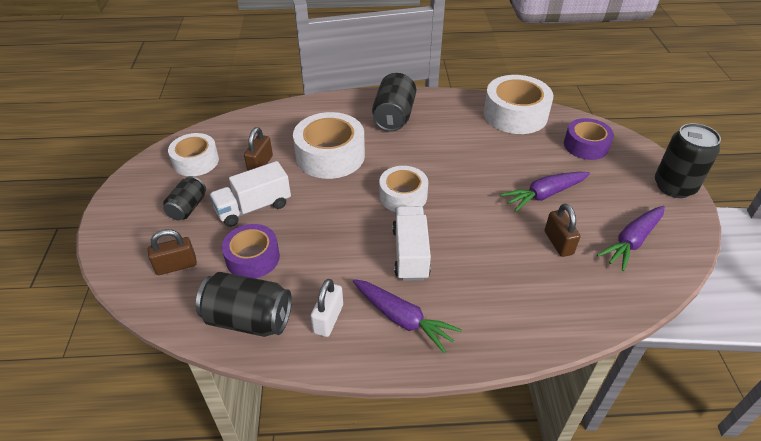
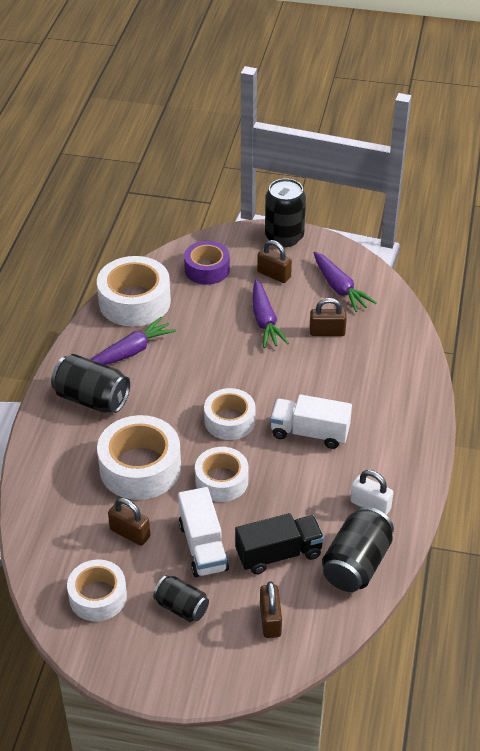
camera: 75 degrees left, 0 degrees up
purple tape [222,224,280,278] -> black truck [235,513,324,574]
purple carrot [353,279,462,353] -> purple carrot moved to [91,317,176,365]
none -> white tape [195,447,249,502]
none -> brown padlock [257,240,292,283]

